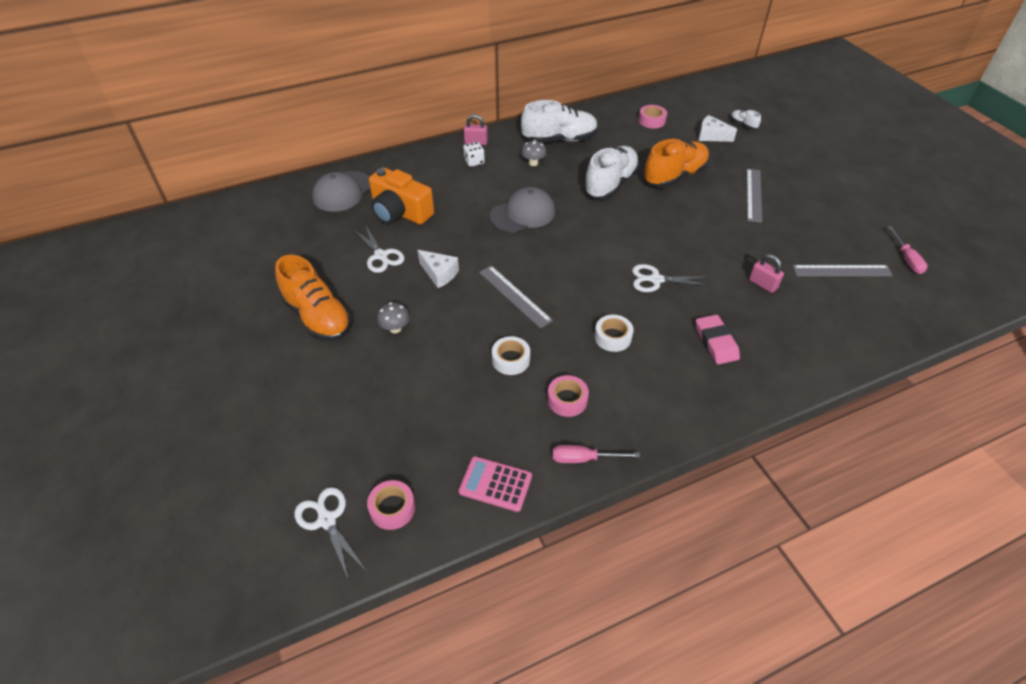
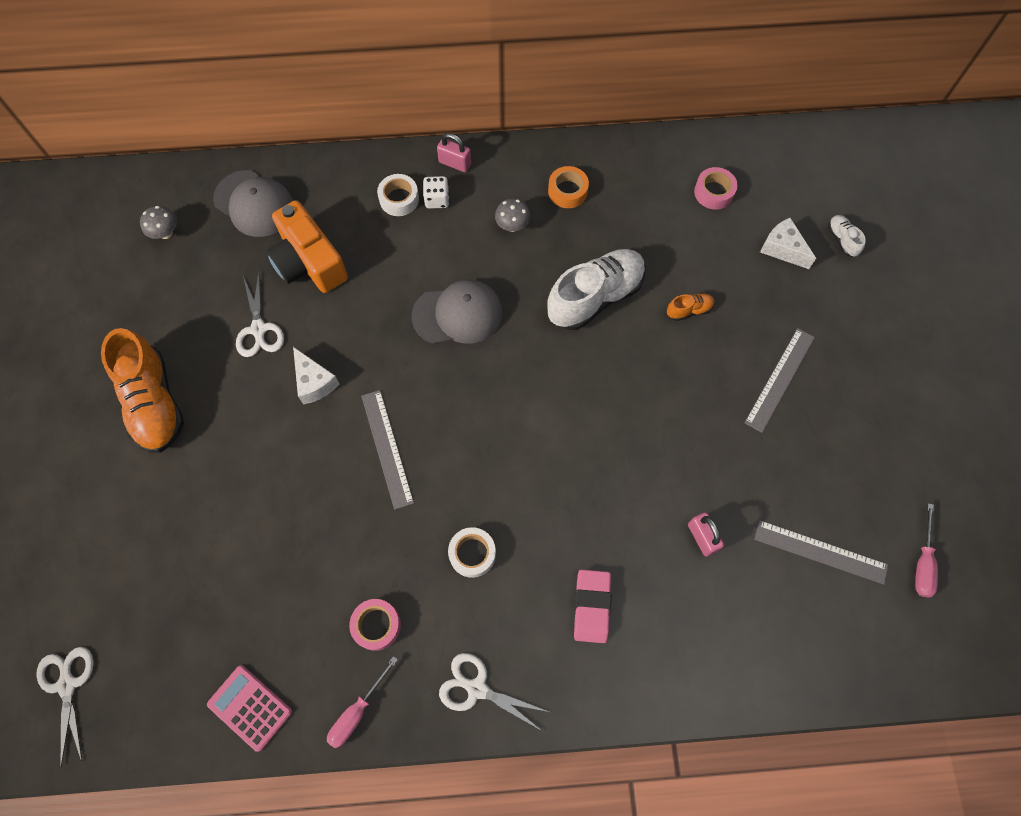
camera: 20 degrees right, 20 degrees up
grey cap [312,171,370,212] -> grey cap turned 105 degrees counterclockwise [213,170,293,237]
pink tape [367,480,415,530] -> none
grey mushroom [377,302,410,333] -> grey mushroom moved to [140,206,177,239]
white tape [492,336,530,375] -> white tape moved to [377,174,419,216]
white shoe [521,100,598,143] -> orange tape [548,166,589,208]
pink screwdriver [553,445,640,463] -> pink screwdriver turned 75 degrees counterclockwise [327,656,398,748]
white scissors [632,264,711,292] -> white scissors moved to [439,653,549,731]
orange shoe [644,139,710,188] -> orange shoe [667,293,714,321], size x0.43

